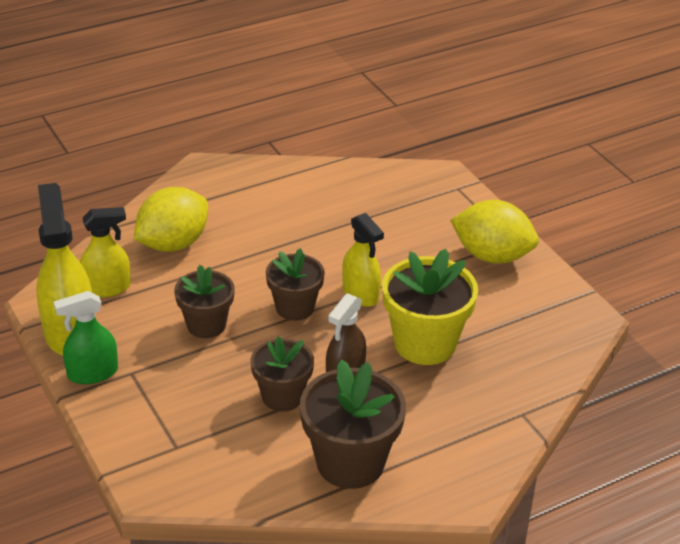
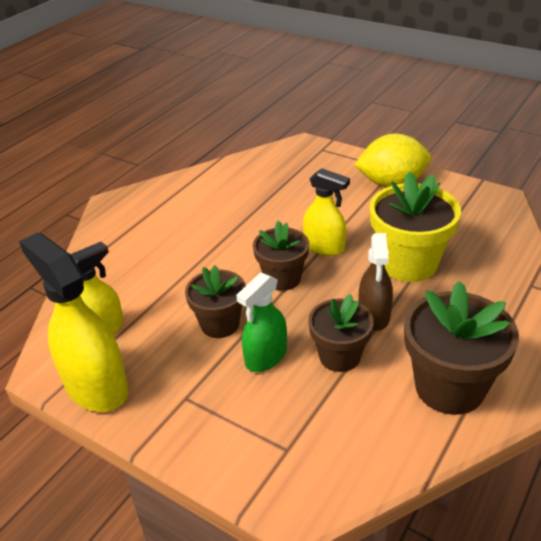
camera: 25 degrees left, 0 degrees up
green spray bottle [54,291,118,384] -> green spray bottle moved to [236,273,287,372]
yellow lemon [134,187,208,252] -> none

